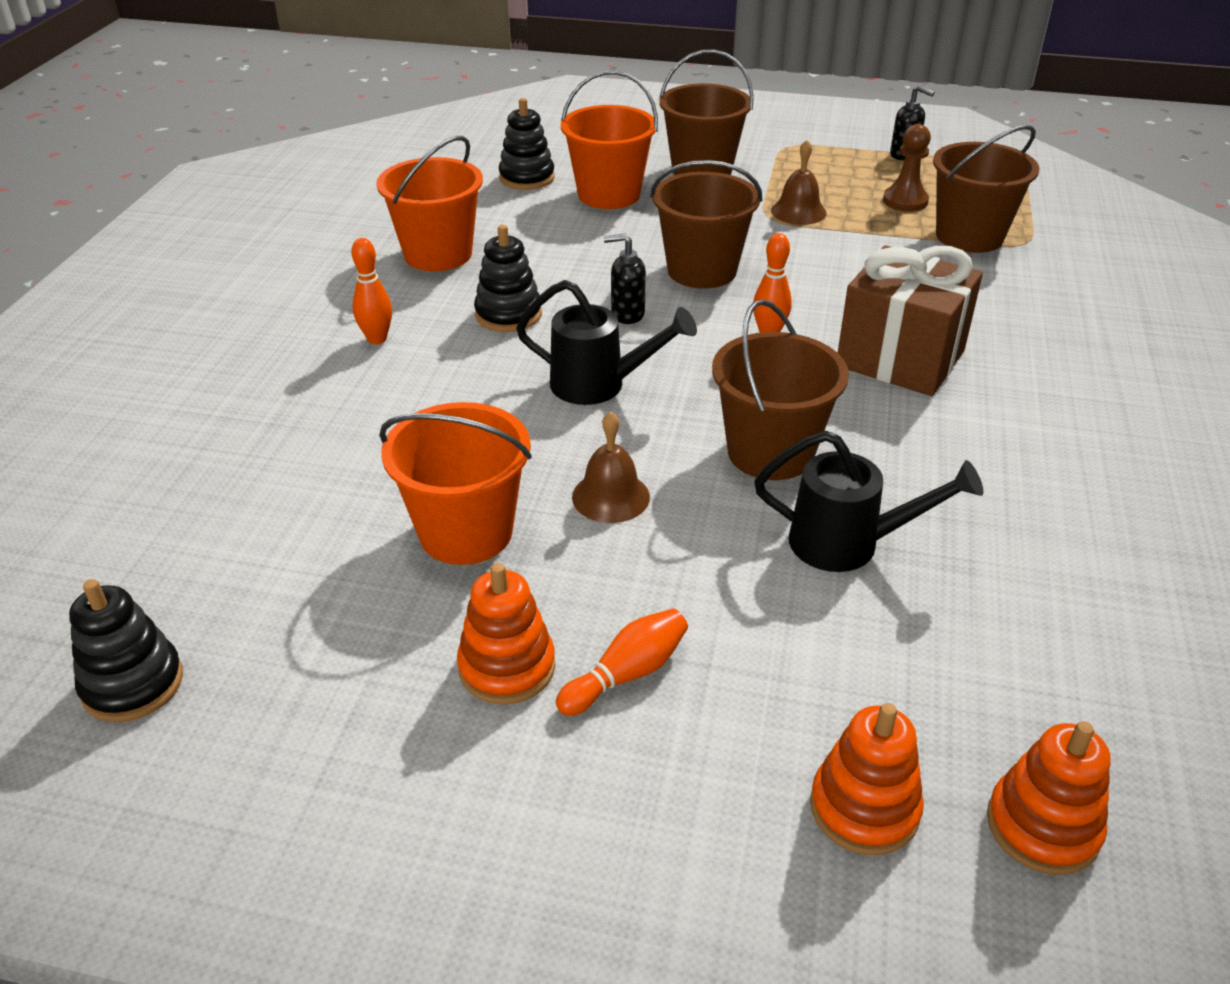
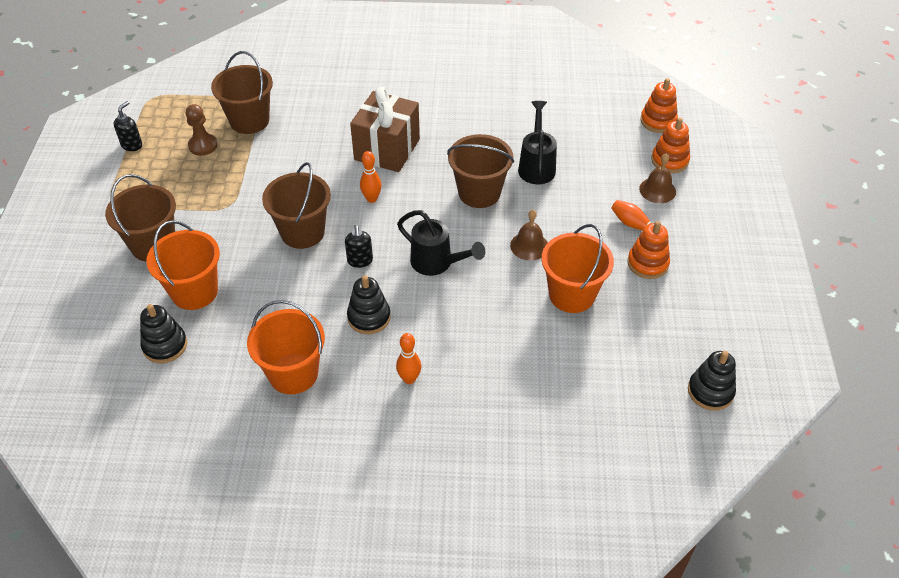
camera: 100 degrees left, 10 degrees up
black watering can [516,280,697,405] -> black watering can turned 120 degrees clockwise [397,210,485,276]
brown bell [771,140,827,225] -> brown bell moved to [639,153,676,203]

